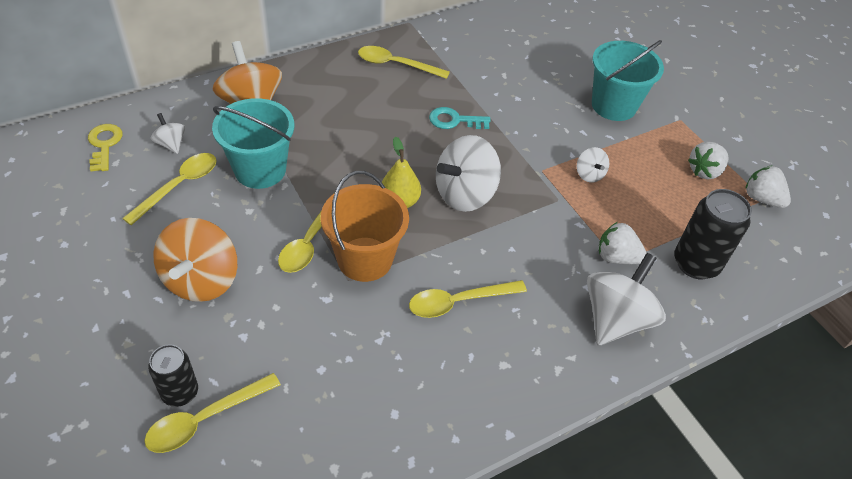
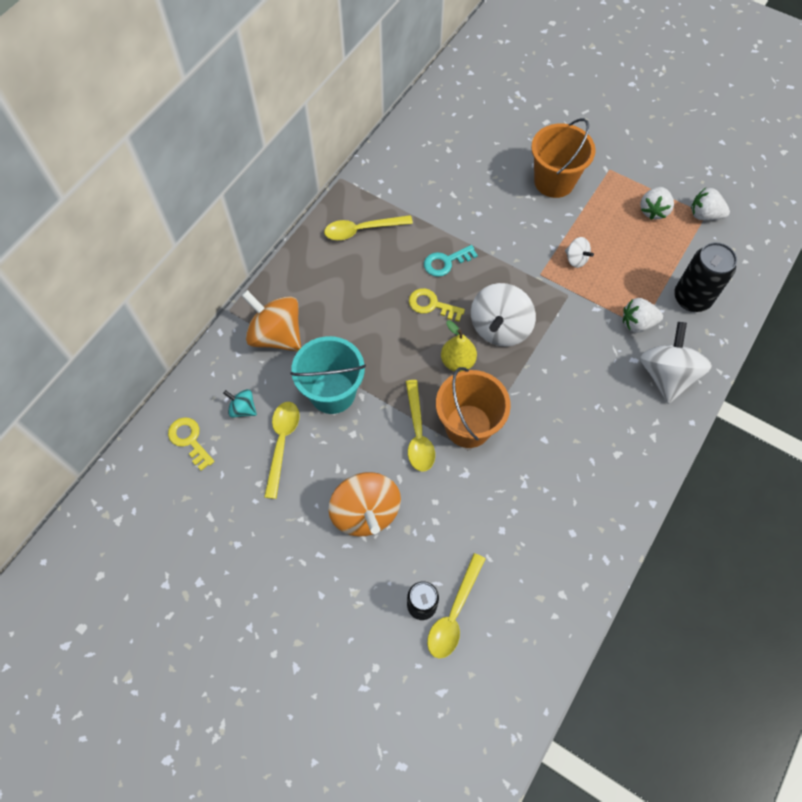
camera: 25 degrees left, 15 degrees up
white spinning top [151,113,185,154] -> turquoise spinning top [223,389,257,418]
yellow spoon [409,280,527,318] -> none
turquoise bucket [592,40,664,121] -> orange bucket [531,118,596,198]
none -> yellow key [409,288,465,322]

